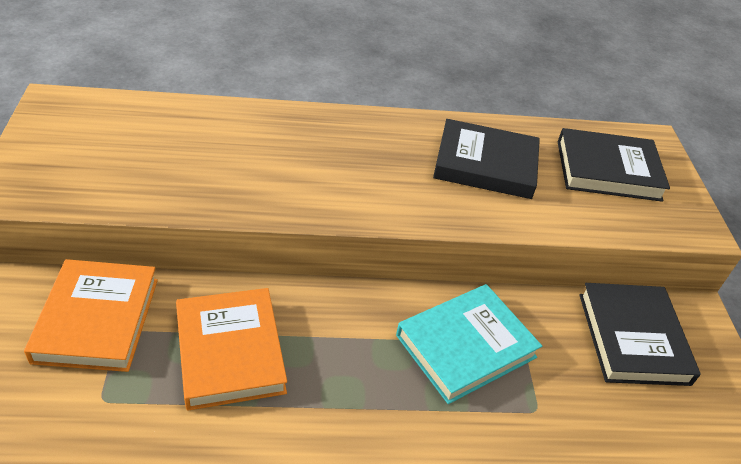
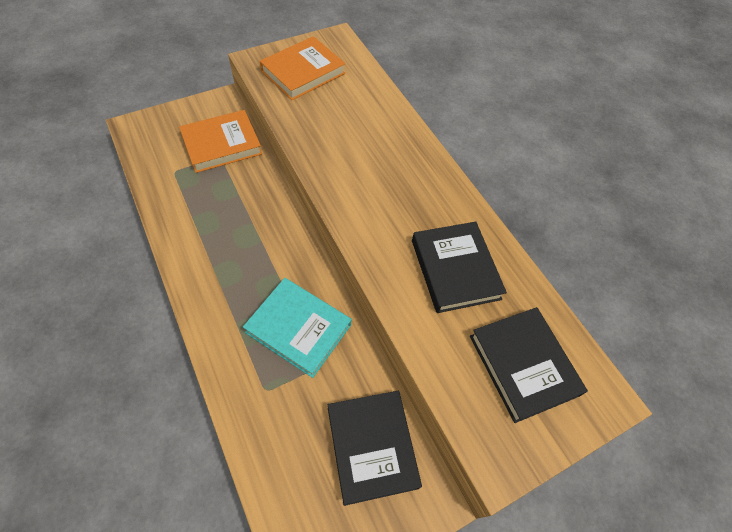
camera: 65 degrees right, 15 degrees up
orange book [176,288,287,411] -> orange book moved to [260,36,346,100]
black book [579,283,701,386] -> black book turned 75 degrees counterclockwise [328,391,422,506]

